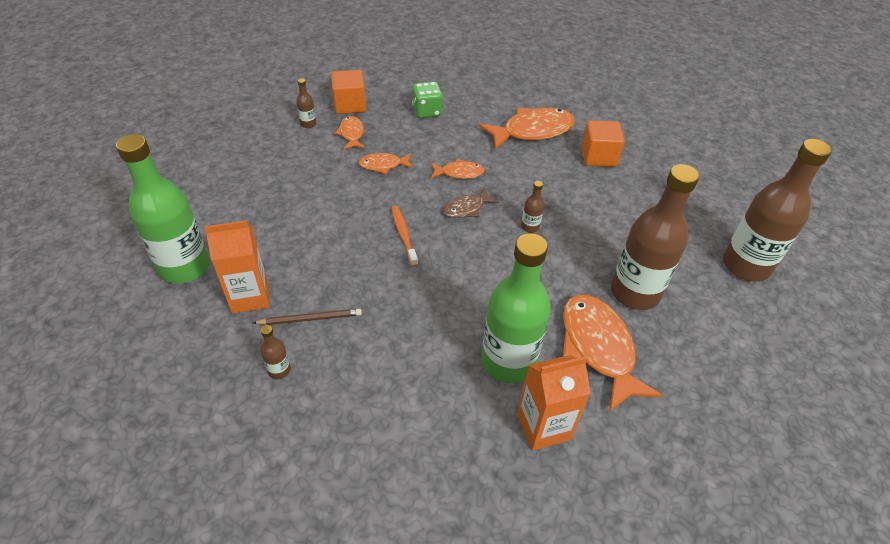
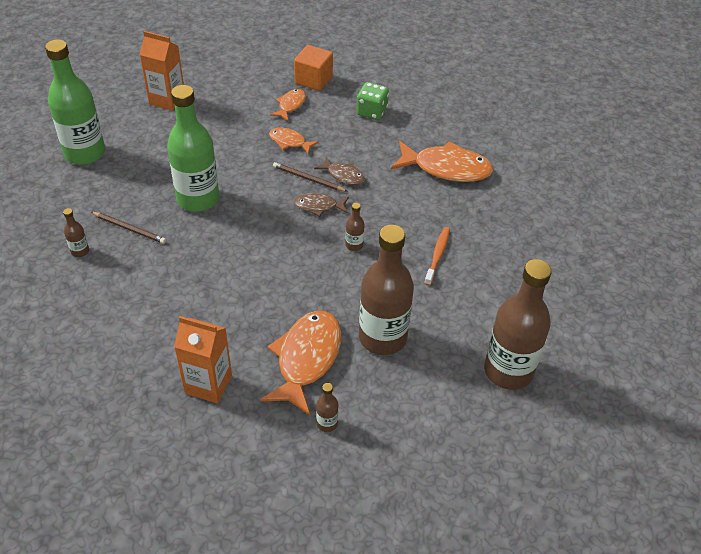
camera: 35 degrees right, 0 degrees up
orange carton [204,220,269,314] -> orange carton moved to [139,31,184,111]
brown bottle [296,78,316,128] -> brown bottle moved to [316,383,338,432]
orange toothbrush [391,206,418,267] -> orange toothbrush moved to [424,227,450,286]
orange fish [431,159,484,179] -> brown fish [314,156,365,185]
green bottle [481,233,551,383] -> green bottle moved to [167,85,219,212]
orange cube [581,120,625,167] -> none
none -> brown pencil [273,162,348,192]

